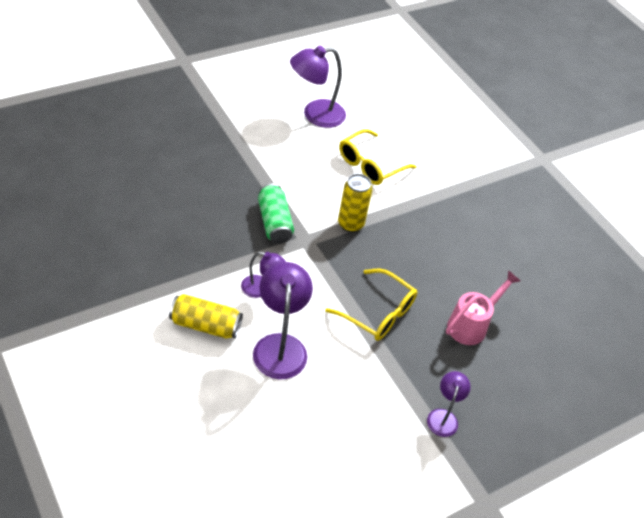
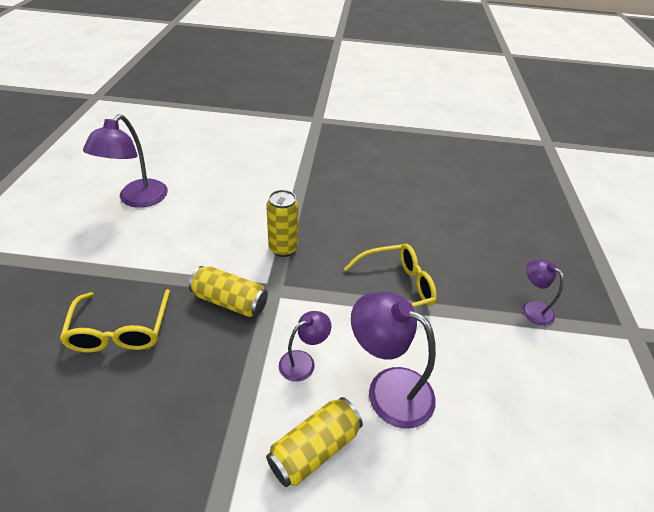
camera: 50 degrees left, 5 degrees down
green can [258,183,294,244] -> yellow can [189,266,268,317]
yellow glasses [339,129,416,185] -> yellow glasses moved to [60,289,170,353]
pink watering can [446,270,520,345] -> none

